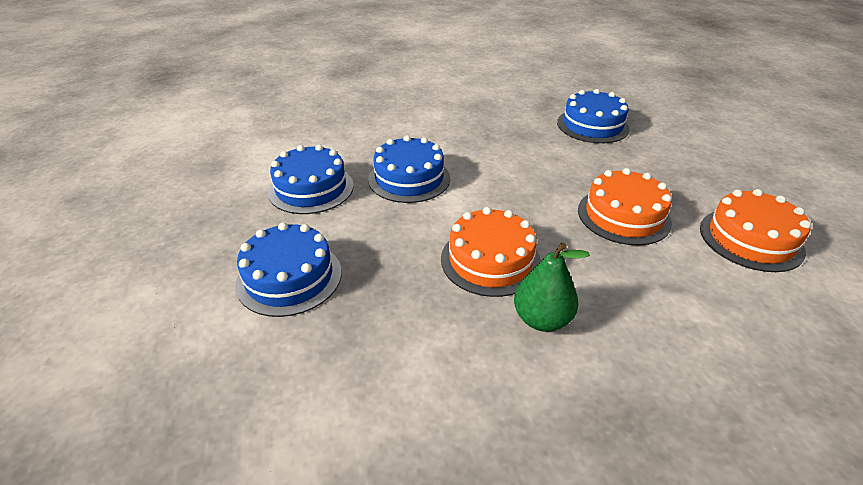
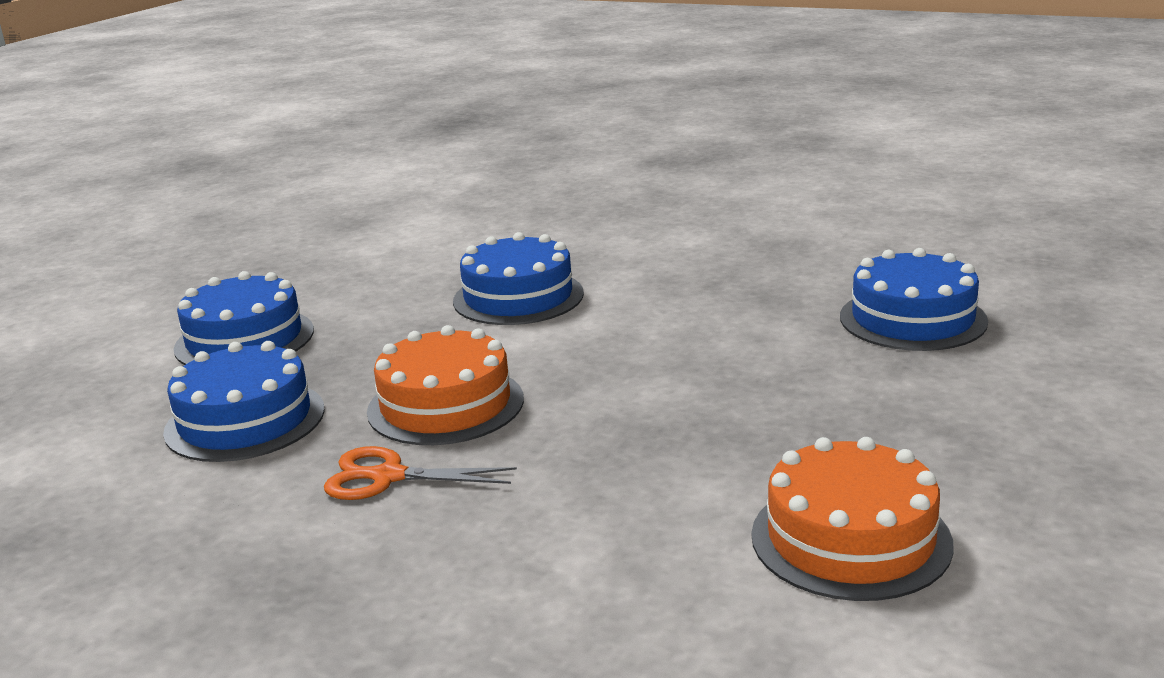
camera: 45 degrees right, 15 degrees down
blue cake [268,145,354,214] -> blue cake moved to [163,341,325,462]
green pear [514,242,590,332] -> orange scissors [324,446,517,500]
orange cake [578,168,672,246] -> none

